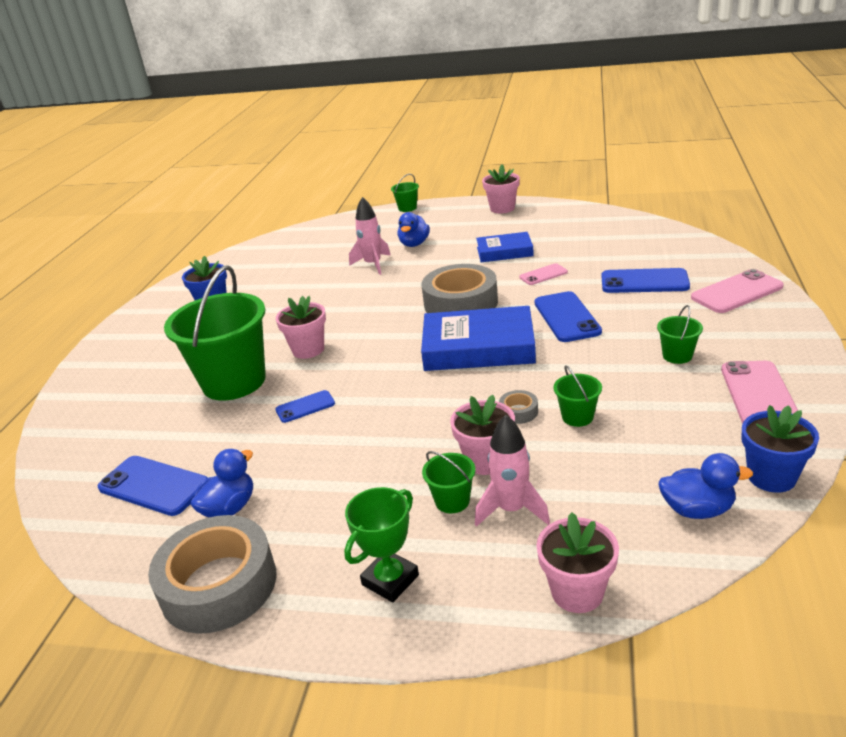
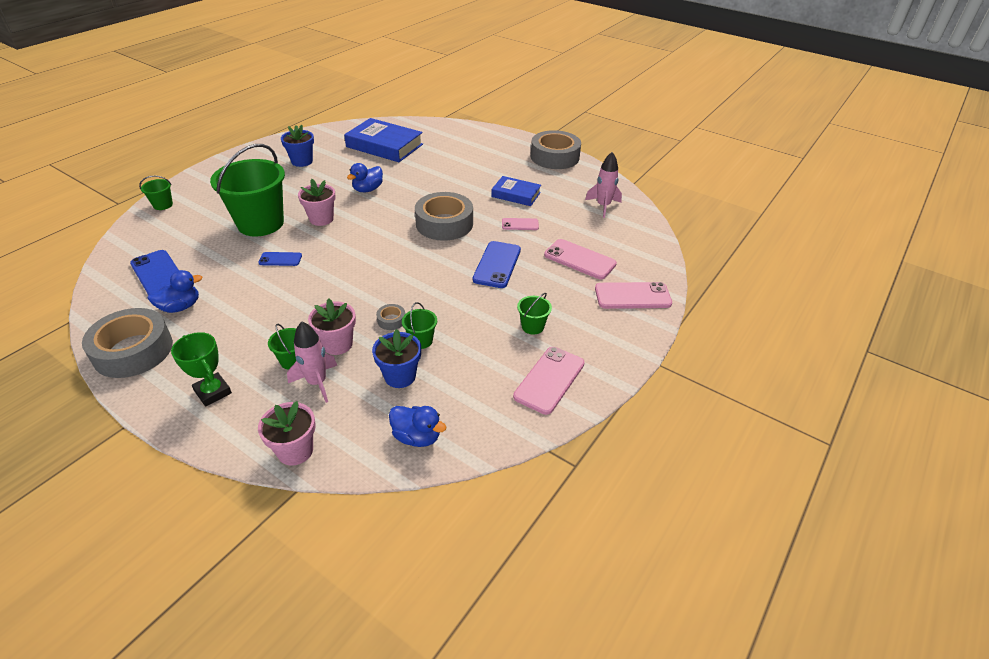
camera: 20 degrees right, 10 degrees up
green trophy [344,487,419,602] -> green trophy turned 75 degrees clockwise [171,332,232,407]
pink rocket [349,197,391,275] -> pink rocket moved to [585,152,622,218]
green bucket [391,174,419,212] -> green bucket moved to [139,176,173,210]
blue duck [398,212,430,247] -> blue duck moved to [347,163,383,192]
blue book [421,306,536,371] -> blue book moved to [344,118,423,162]
pink flower pot [482,164,520,214] -> grey tape [531,130,581,169]
blue phone [602,268,690,293] -> pink phone [544,239,617,279]
blue flower pot [742,405,819,493] -> blue flower pot moved to [372,329,421,388]

